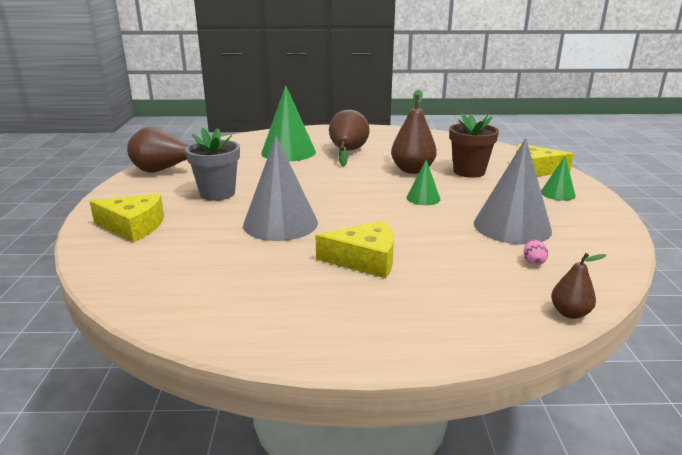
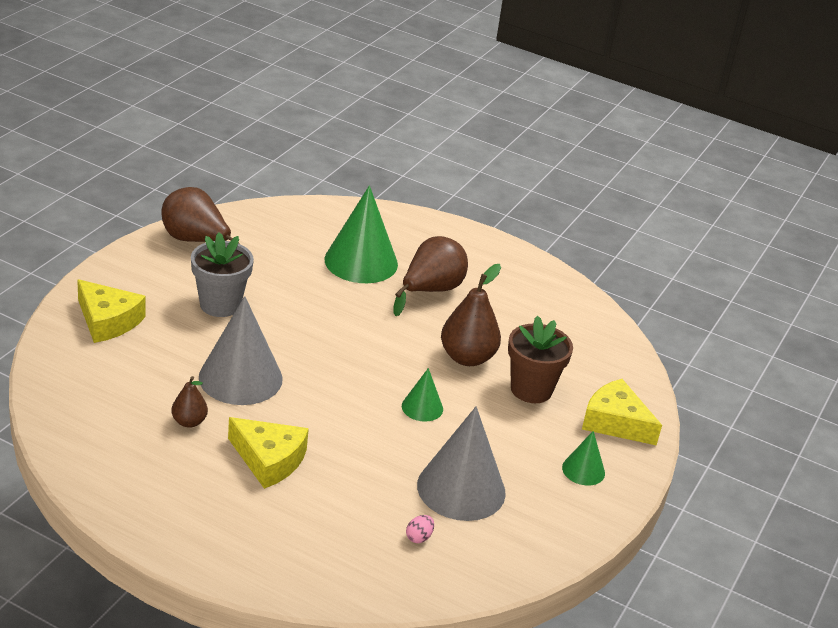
camera: 25 degrees right, 10 degrees up
brown pear [551,253,606,319] -> brown pear moved to [172,376,208,428]

